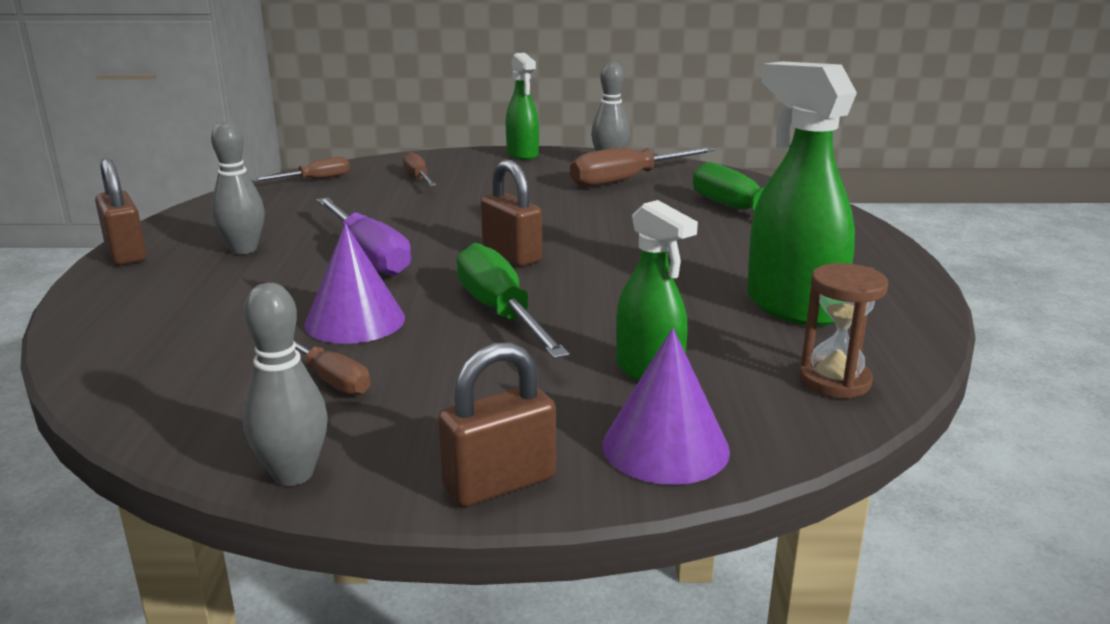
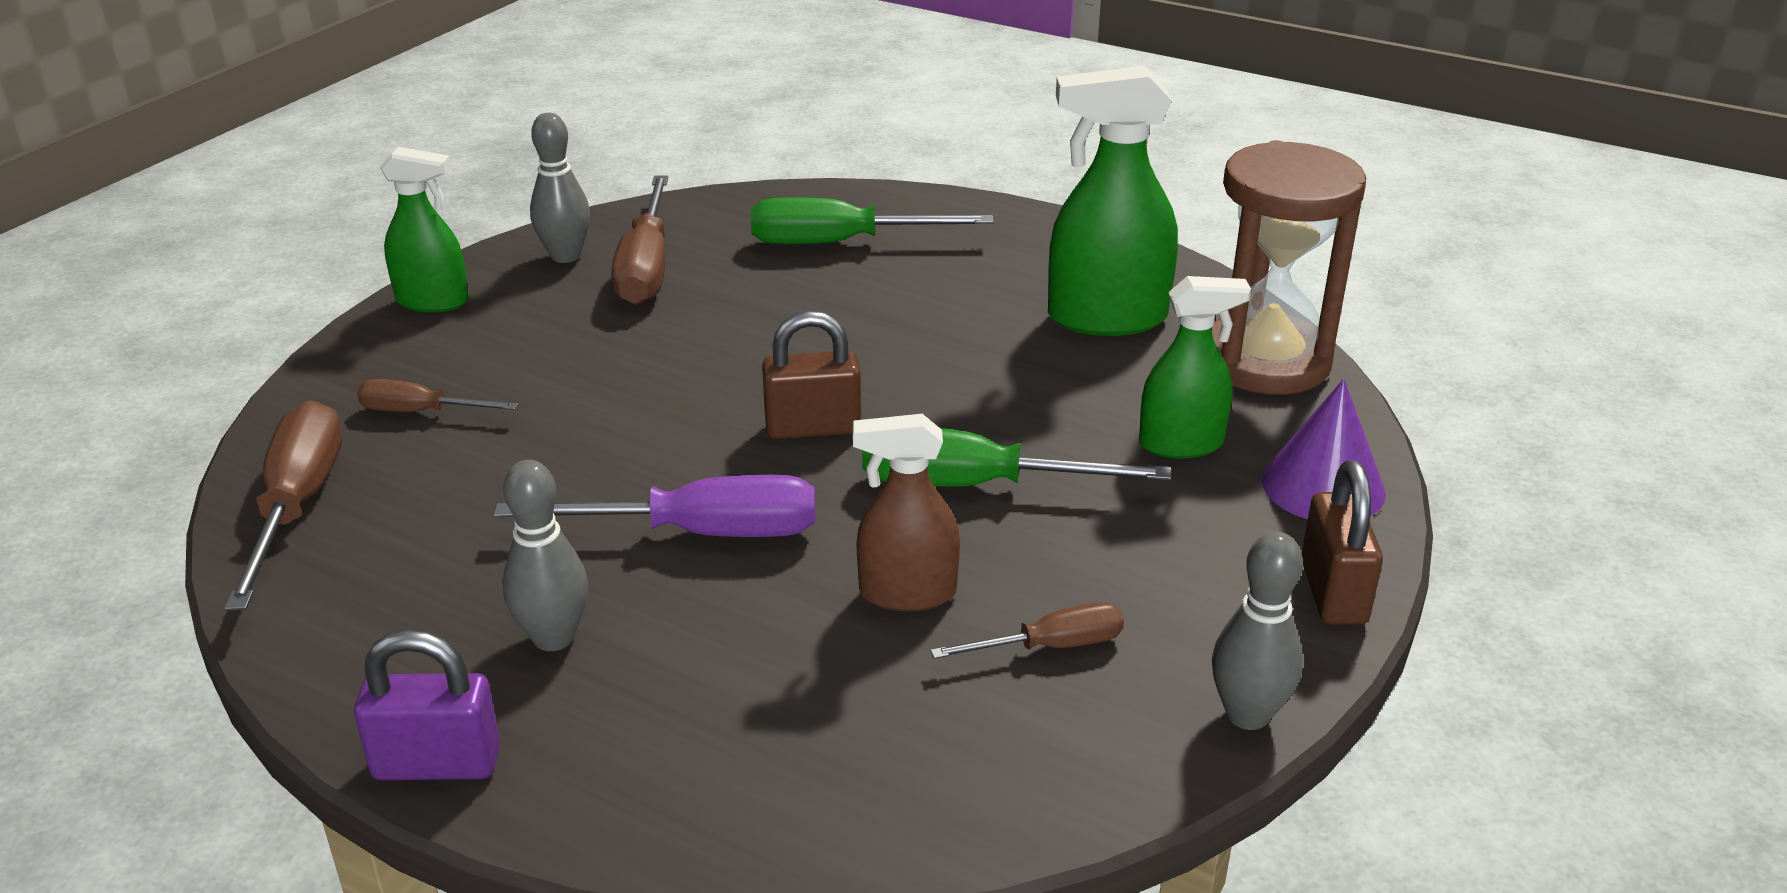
camera: 60 degrees left, 10 degrees up
brown padlock [95,158,147,265] -> purple padlock [354,630,500,780]
brown screwdriver [252,157,350,181] -> brown screwdriver [224,400,342,611], size x1.75
purple cone [304,223,405,344] -> brown spray bottle [853,414,960,612]
brown hourglass [799,263,888,399] -> brown hourglass [1212,140,1366,395], size x1.90

